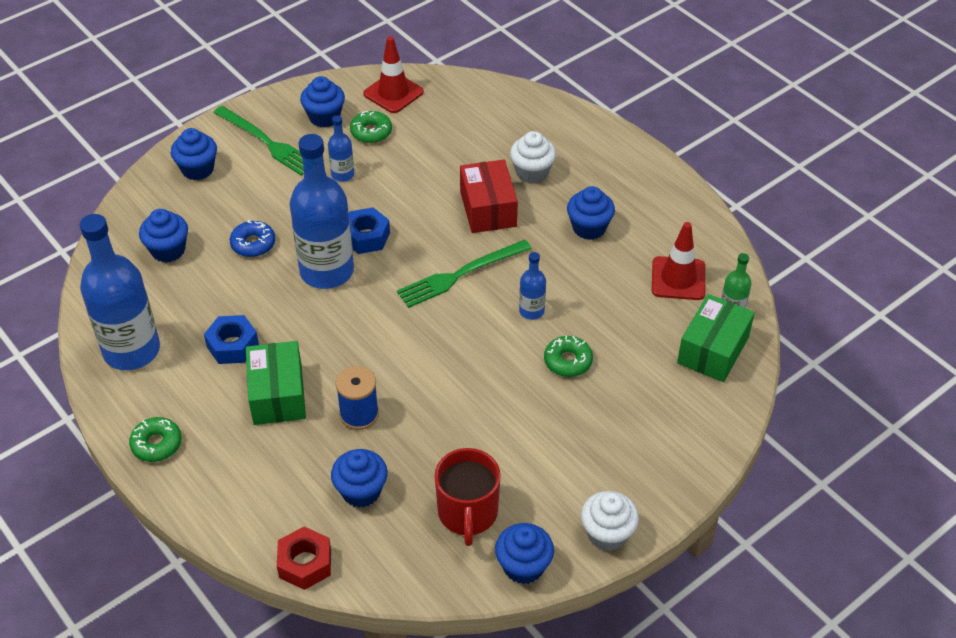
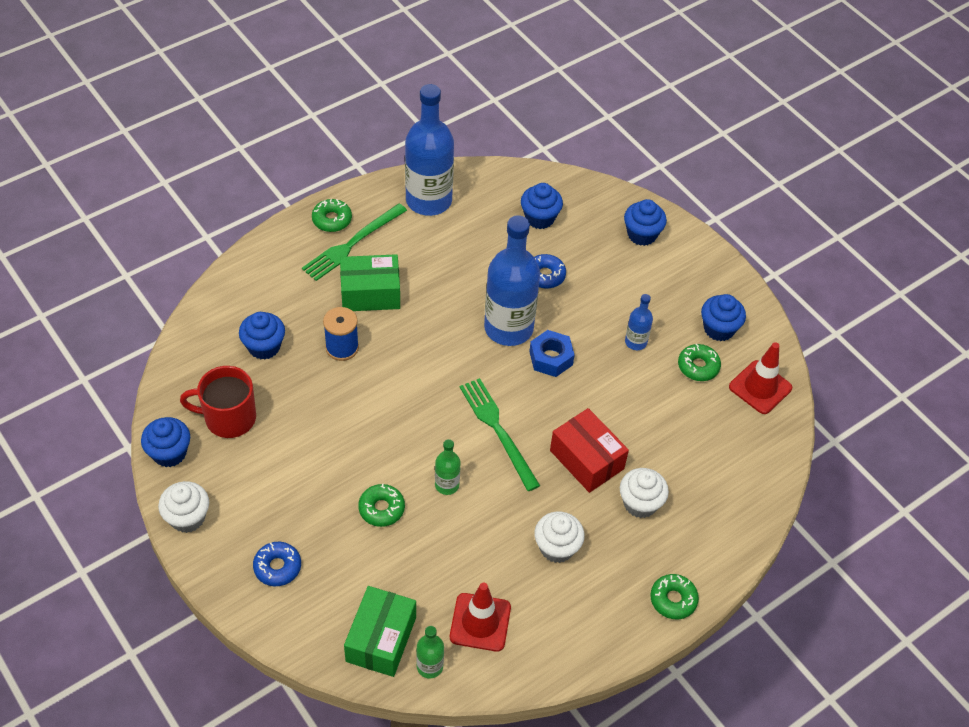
camera: 90 degrees right, 5 degrees up
blue nut [204,315,259,364] -> none
green fork [213,106,304,175] -> green fork moved to [302,203,407,281]
red nut [277,526,331,590] -> none
red box [460,159,518,233] -> red box turned 60 degrees clockwise [550,408,629,493]
blue bottle [519,252,546,320] -> green bottle [435,439,461,495]
blue cupcake [567,186,615,240] -> white cupcake [534,511,585,563]
green box [677,294,755,382] -> green box turned 75 degrees clockwise [344,586,416,677]
none -> blue donut [253,542,301,586]
none -> green donut [650,574,699,619]

